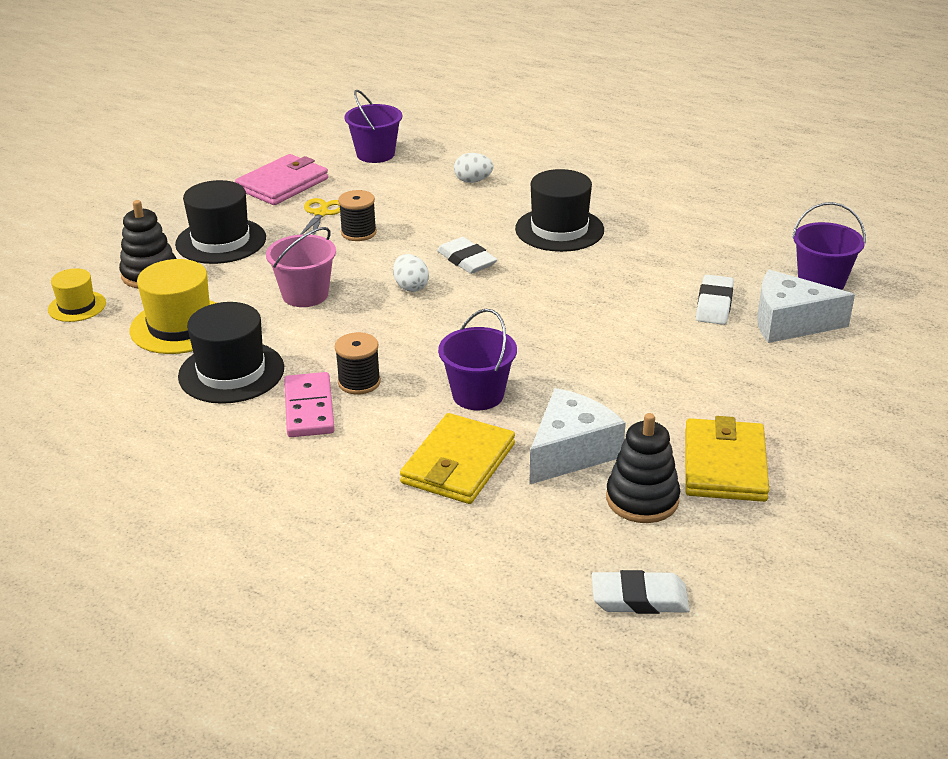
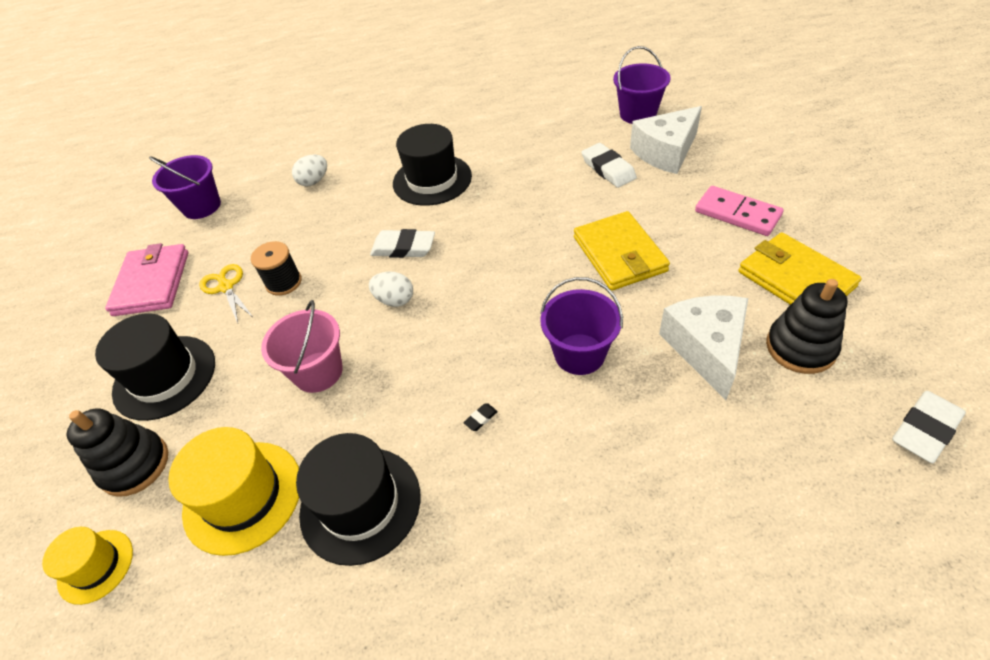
camera: 40 degrees left, 15 degrees up
pink domino [284,372,335,437] -> pink domino moved to [695,186,784,236]
black spool [335,332,381,395] -> black eraser [463,403,498,431]
yellow wallet [400,413,515,504] -> yellow wallet moved to [574,211,670,291]

